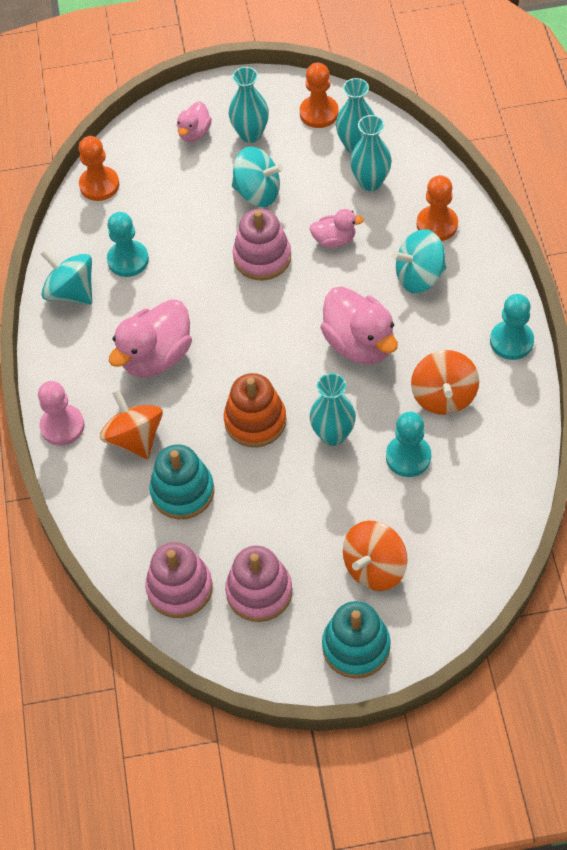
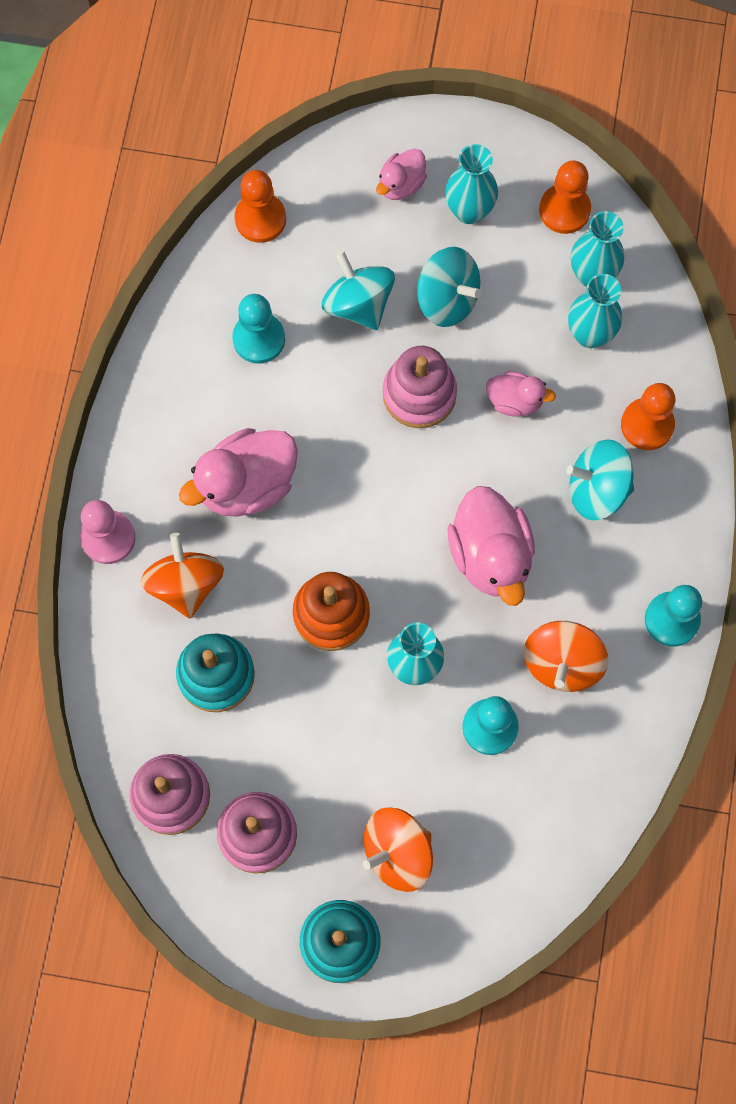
camera: 15 degrees right, 15 degrees up
turquoise spinning top [41,249,92,305] -> turquoise spinning top moved to [322,251,395,330]

